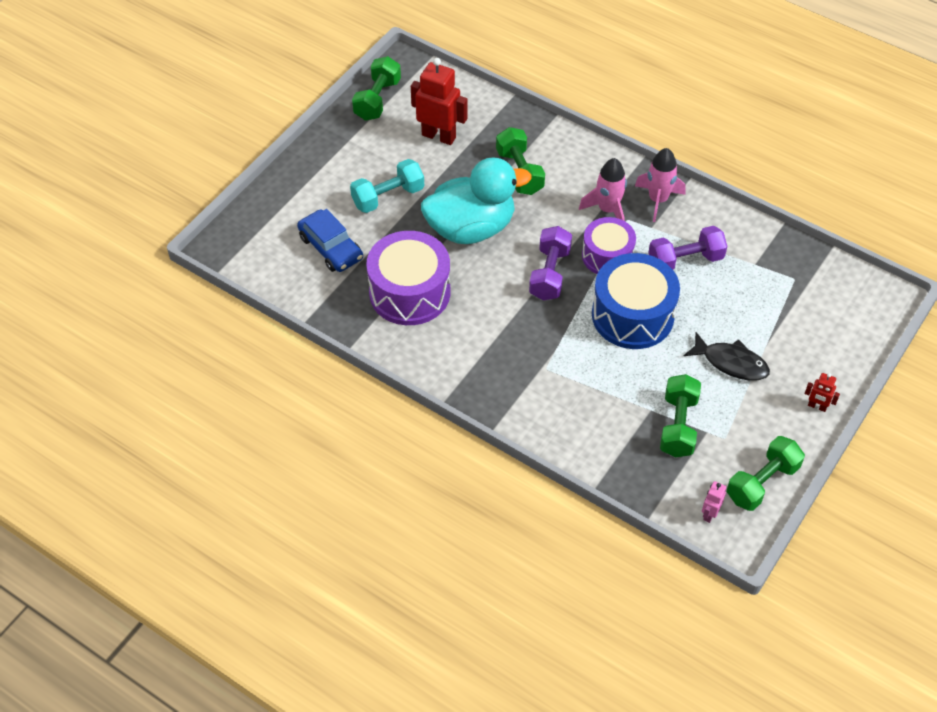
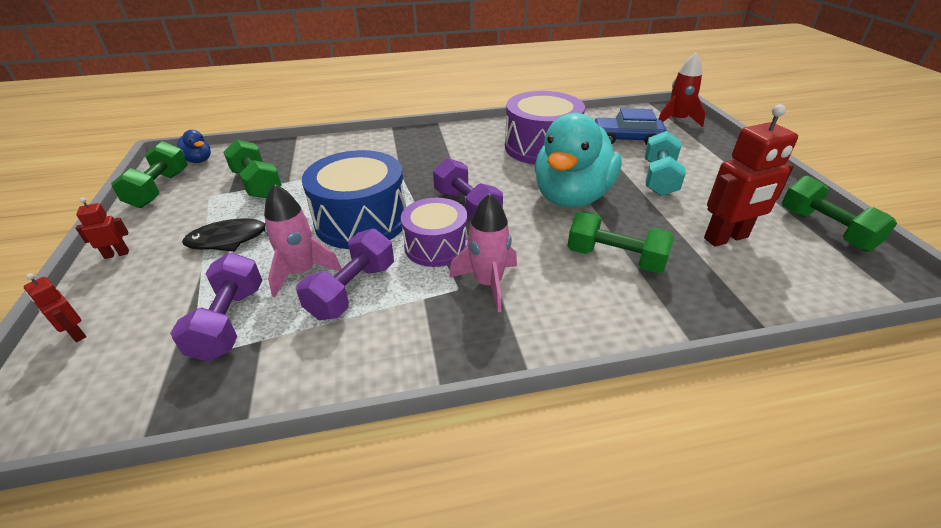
camera: 135 degrees right, 15 degrees down
pink rocket [635,148,686,222] -> pink rocket moved to [264,184,341,298]
pink robot [702,481,726,523] -> blue duck [177,130,211,163]
none -> red robot [24,273,86,342]
none -> purple dumbbell [170,253,262,362]
none -> red rocket [658,53,706,127]

